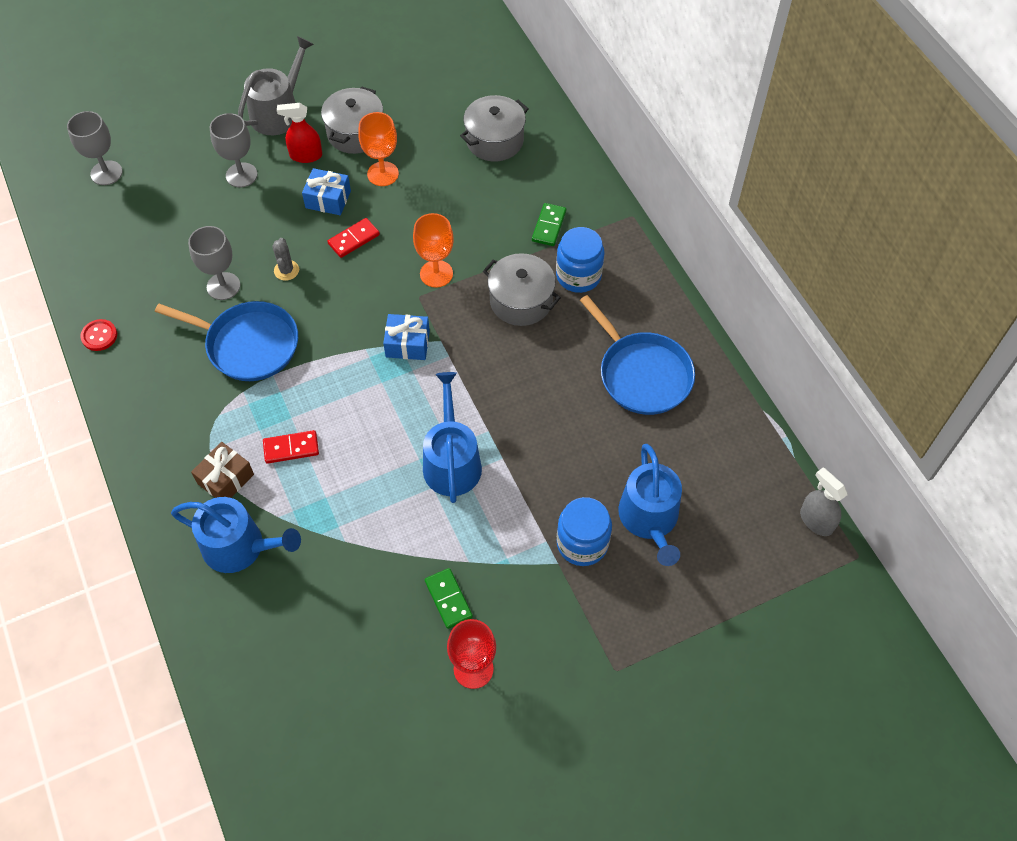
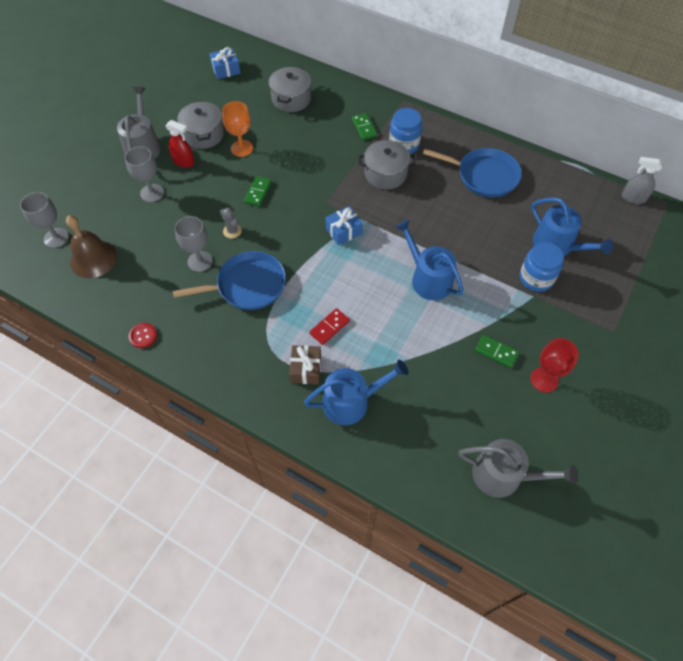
camera: 35 degrees left, 0 degrees up
red spray bottle [277,103,322,163] -> red spray bottle turned 120 degrees counterclockwise [165,120,195,168]
blue gift [302,168,351,215] -> blue gift moved to [210,47,241,79]
red domino [327,218,380,258] -> green domino [244,176,272,207]
orange goblet [413,213,454,288] -> none
none -> brown bell [66,215,117,278]
none -> grey watering can [459,439,577,498]

